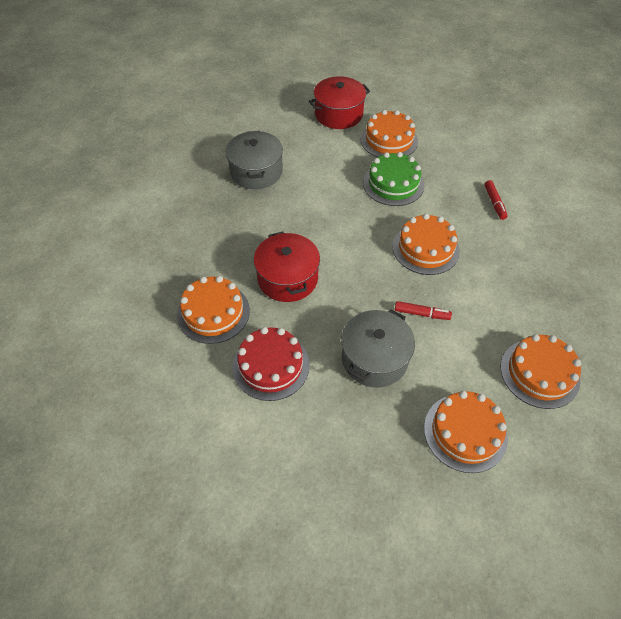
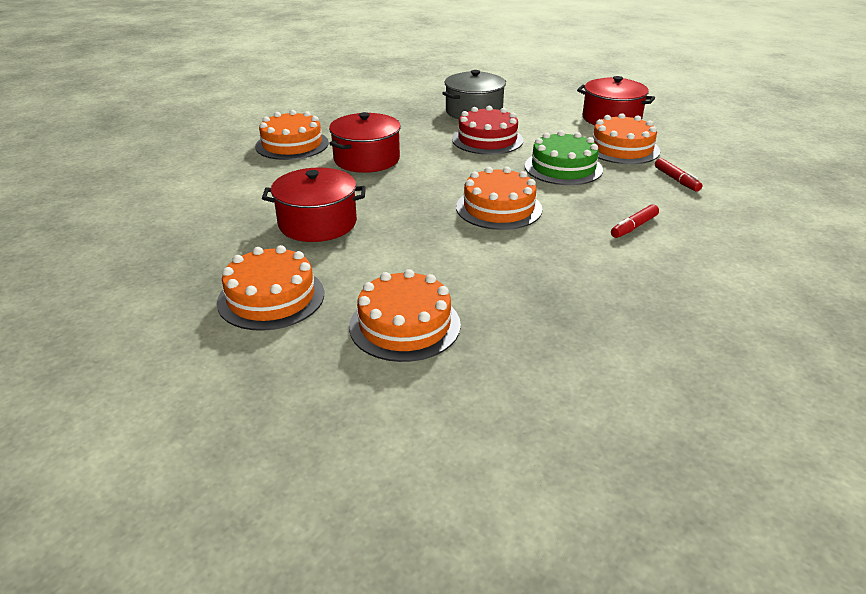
camera: 55 degrees right, 20 degrees down
red cake [233,327,310,401] -> red cake moved to [452,106,523,155]
grey pot [341,309,415,388] -> red pot [262,168,366,242]
red marker [395,301,452,320] -> red marker moved to [655,158,702,192]

